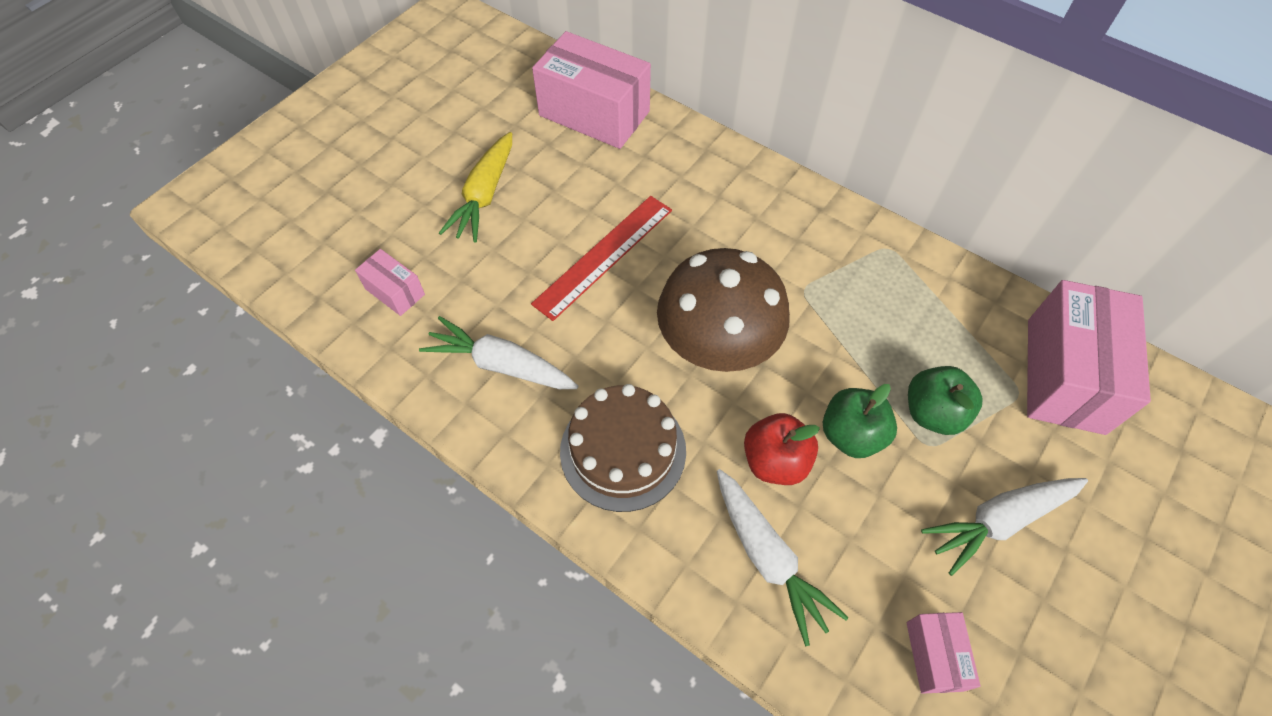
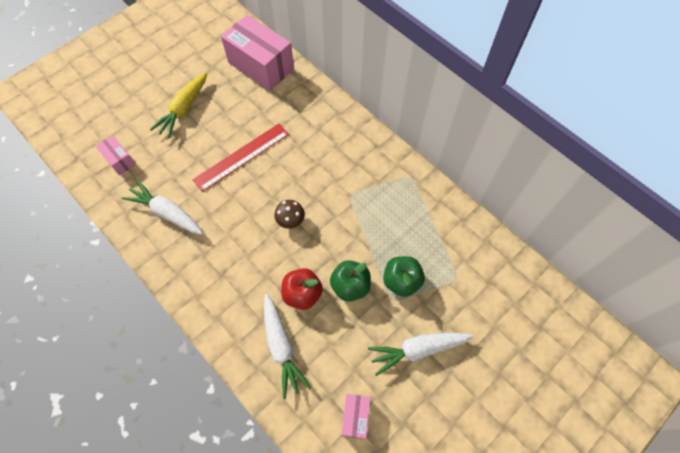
camera: 10 degrees right, 5 degrees up
brown cake [560,384,686,512] -> none
brown mushroom [657,248,790,372] -> brown mushroom [274,200,305,229], size x0.41
pink box [1027,280,1151,435] -> none

